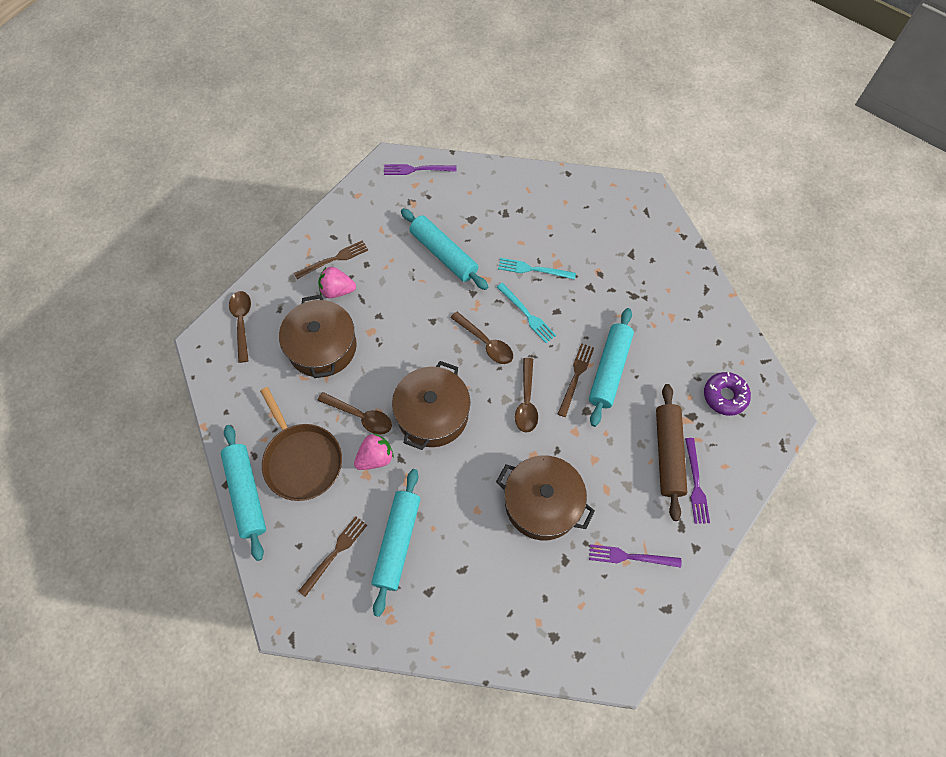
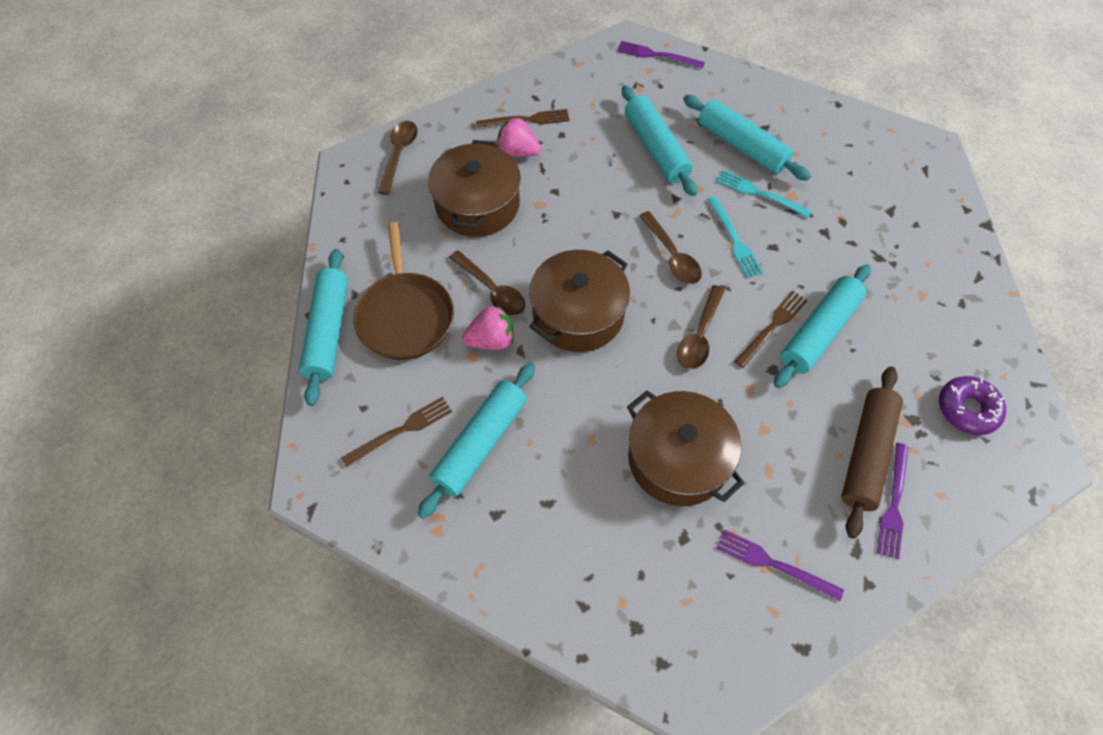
camera: 20 degrees right, 5 degrees down
none -> turquoise rolling pin [683,95,811,181]

